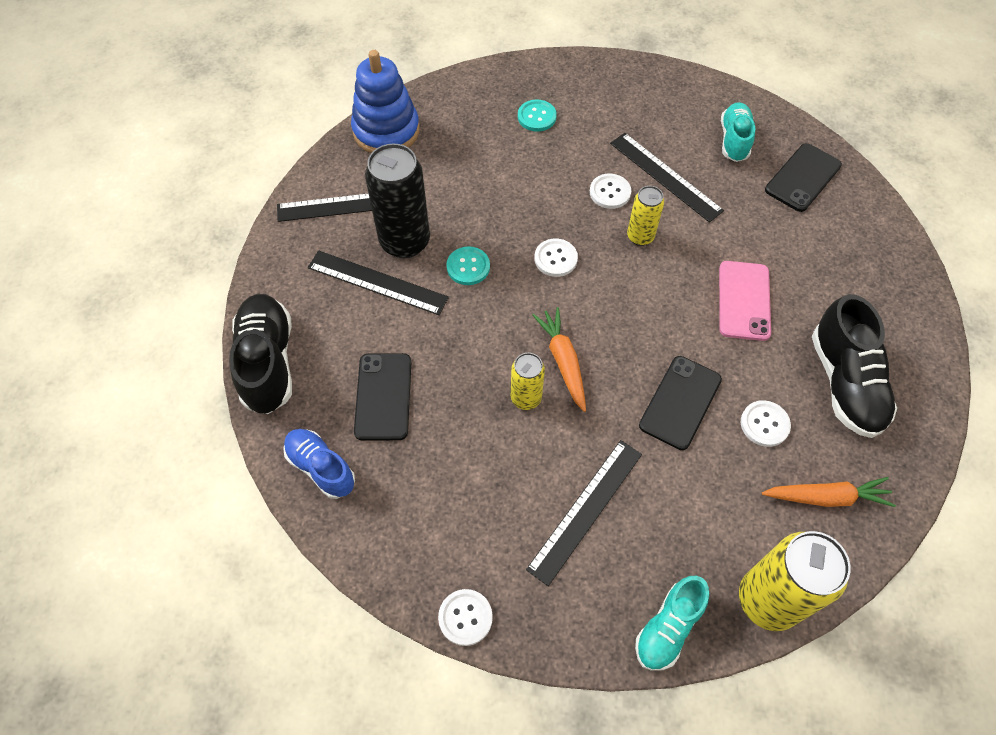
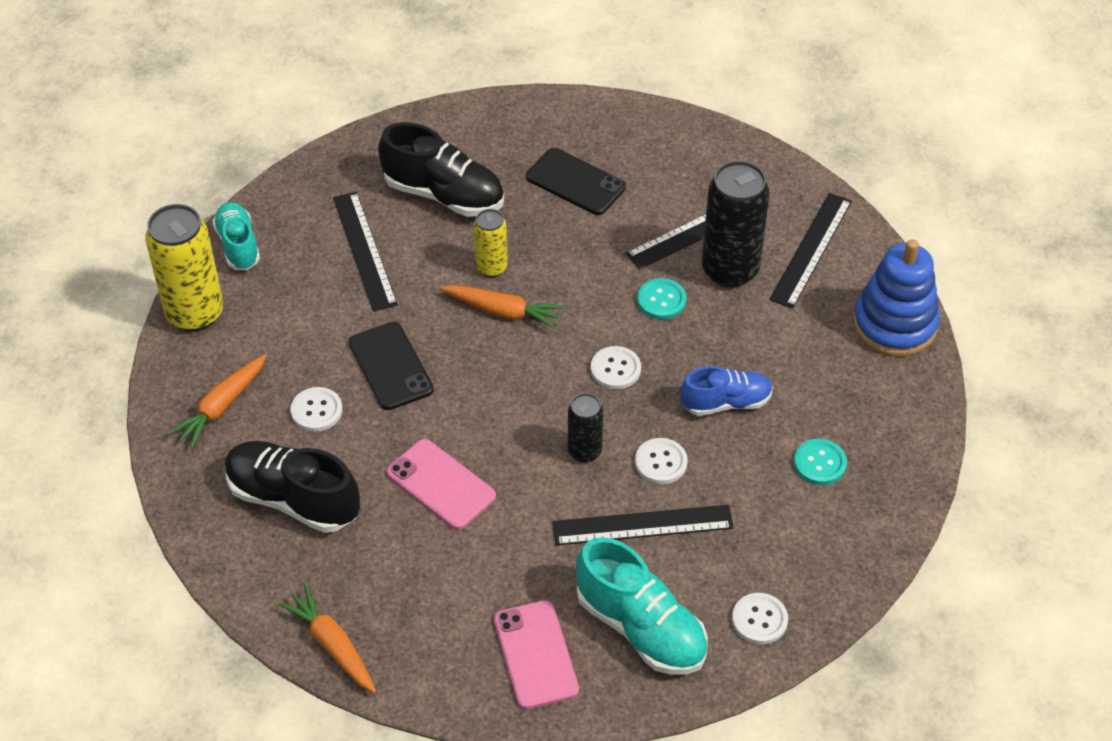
camera: 125 degrees right, 10 degrees down
black shoe [229,294,292,414] -> black shoe moved to [378,122,504,217]
blue shoe [283,429,355,499] -> blue shoe moved to [680,366,773,416]
white button [438,589,493,646] -> white button moved to [732,593,788,644]
yellow can [627,186,664,246] -> black can [568,393,603,463]
turquoise shoe [721,102,755,162] -> turquoise shoe [576,537,708,675], size x1.55
black phone [765,143,842,212] -> pink phone [494,600,579,709]
none -> orange carrot [278,585,377,693]

